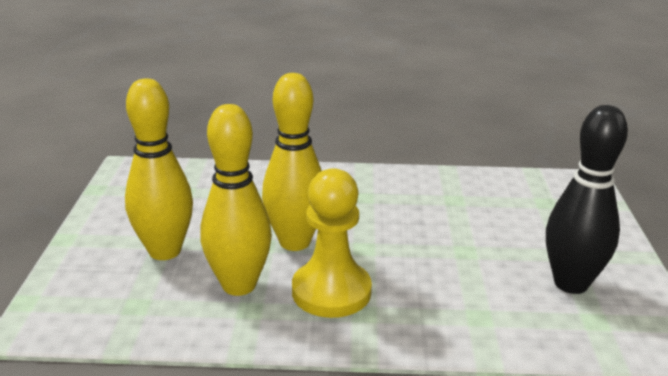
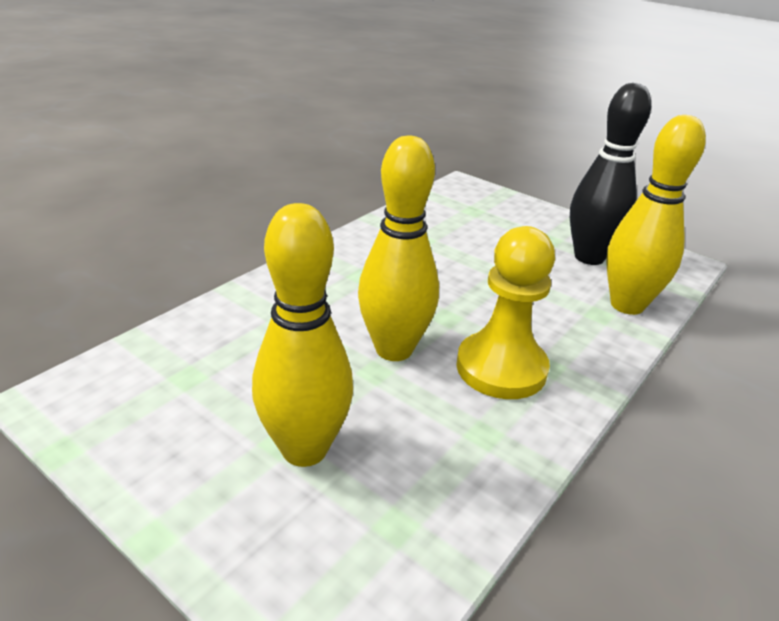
camera: 55 degrees left, 5 degrees up
yellow bowling pin [200,104,272,296] -> yellow bowling pin moved to [606,115,706,315]

